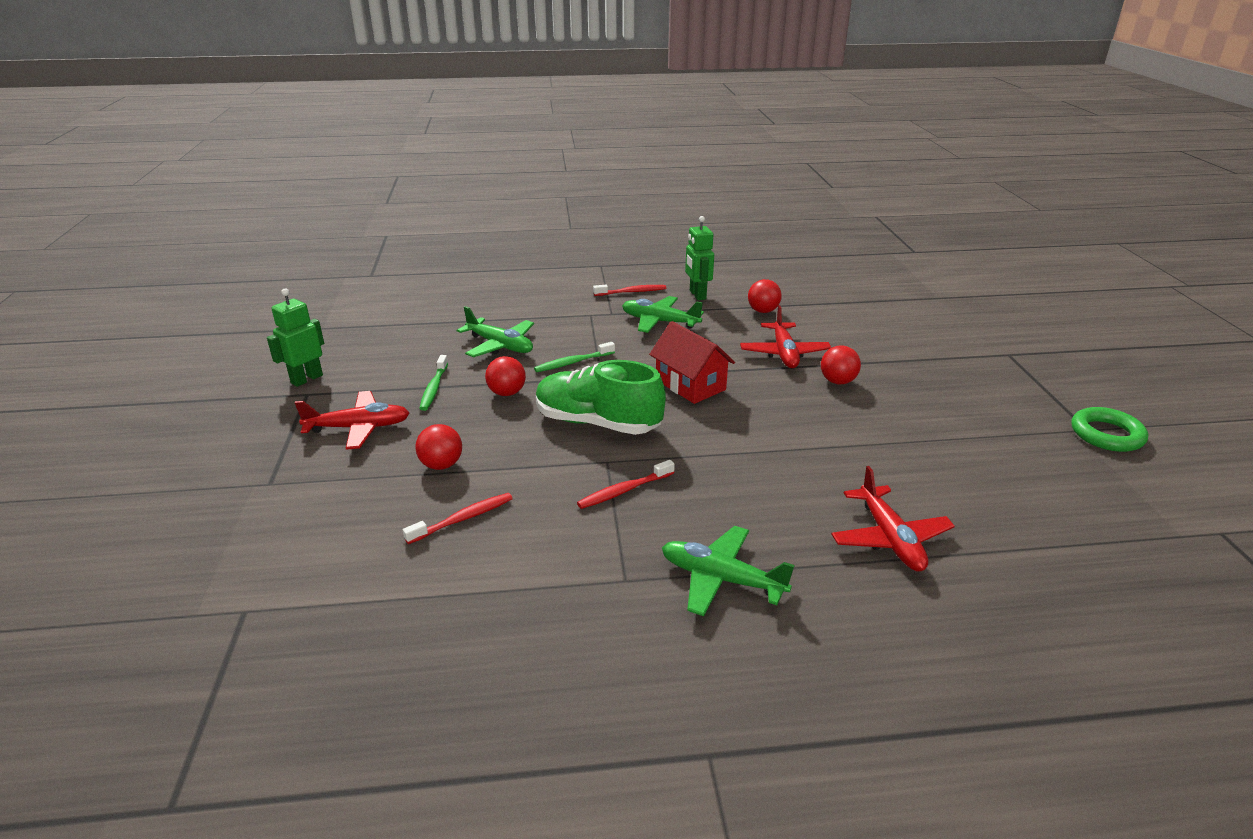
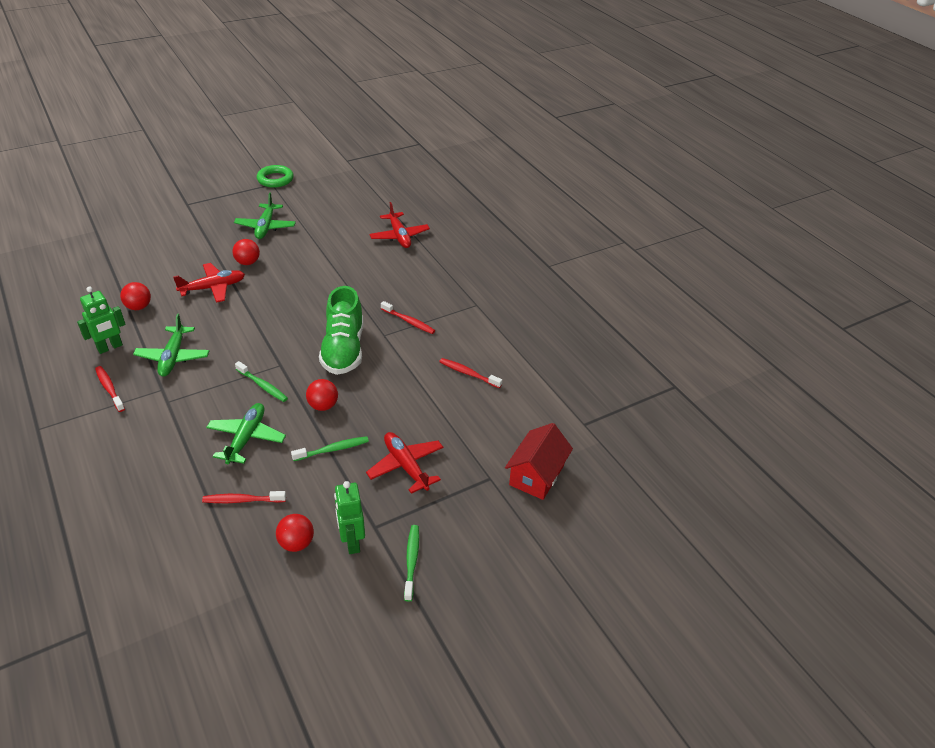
camera: 115 degrees left, 10 degrees up
green robot [267,289,324,387] -> green robot turned 60 degrees clockwise [334,481,365,554]
red ball [415,424,462,470] -> red ball moved to [276,514,314,552]
red house [649,321,735,404] -> red house moved to [505,423,573,500]
green plane [662,526,795,616] -> green plane moved to [234,192,296,239]
red plane [831,466,955,571] -> red plane turned 105 degrees clockwise [369,202,430,248]
none -> red toothbrush [202,491,286,503]
none -> green toothbrush [404,525,419,602]

